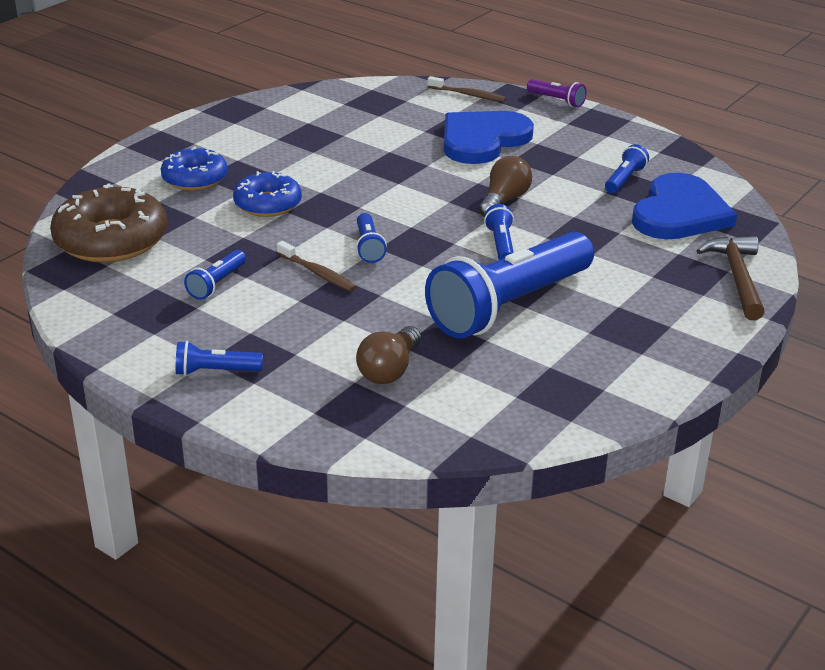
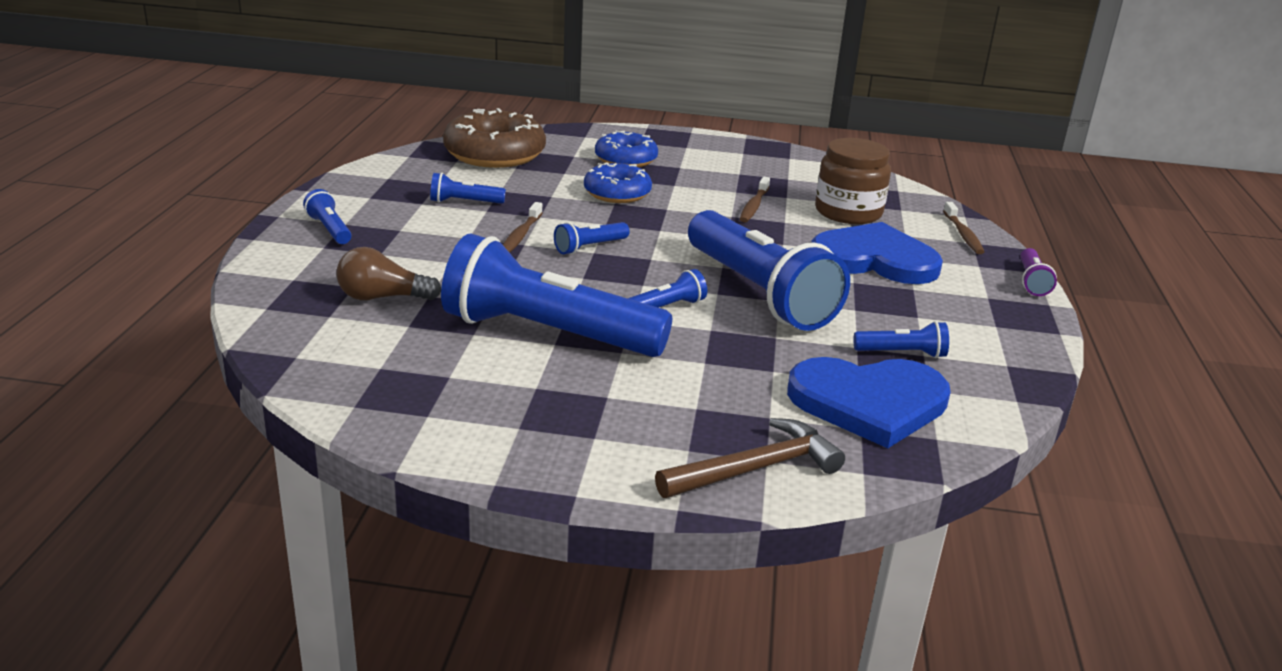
camera: 60 degrees right, 5 degrees down
brown light bulb [479,156,532,217] -> blue flashlight [688,210,850,331]
none -> brown toothbrush [740,177,770,223]
none -> brown jar [815,138,891,224]

